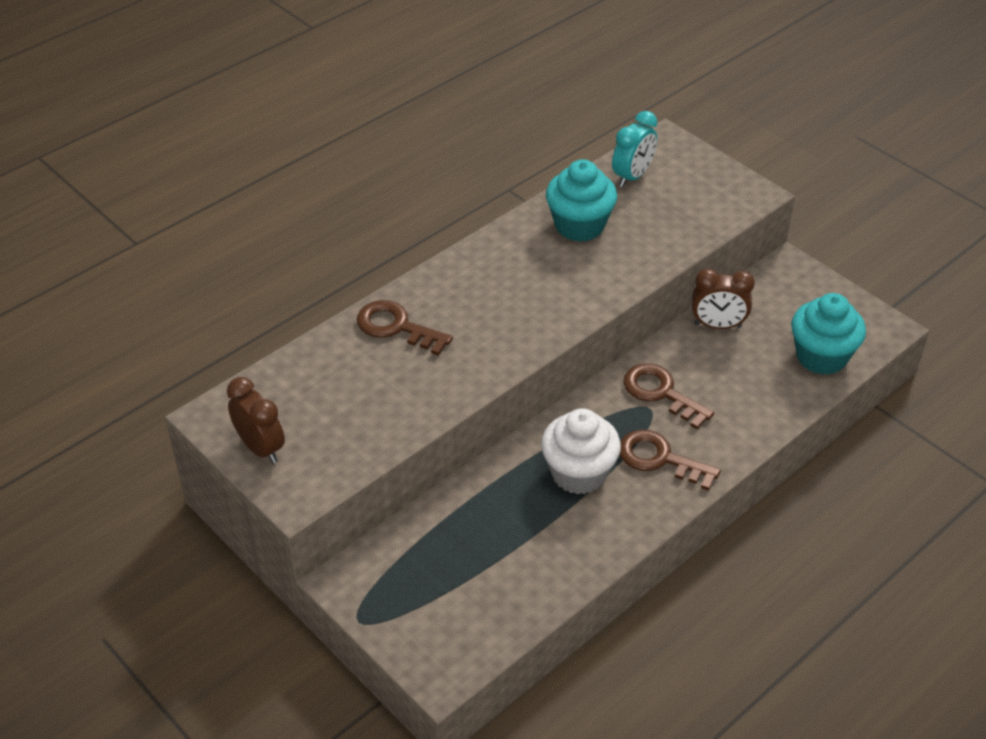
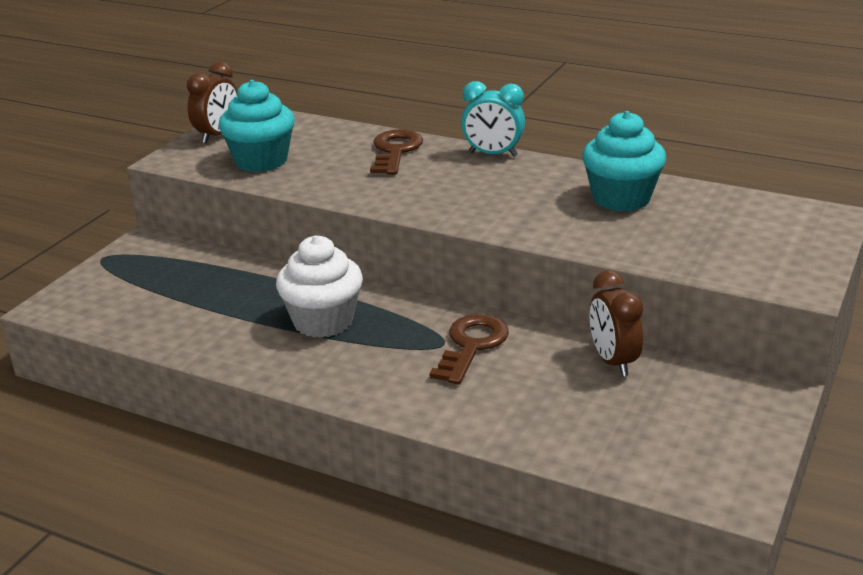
camera: 70 degrees right, 15 degrees down
turquoise clock [612,111,657,187] -> turquoise clock moved to [461,81,525,157]
brown key [619,430,721,491] -> none
turquoise cupcake [791,293,866,375] -> turquoise cupcake moved to [218,80,295,172]

